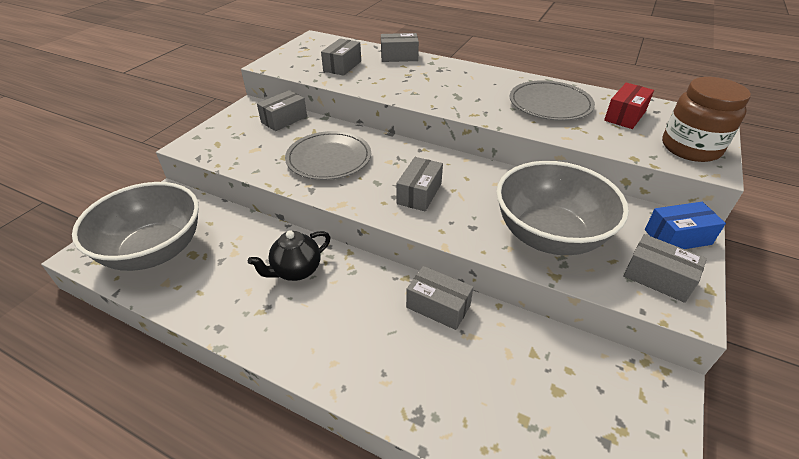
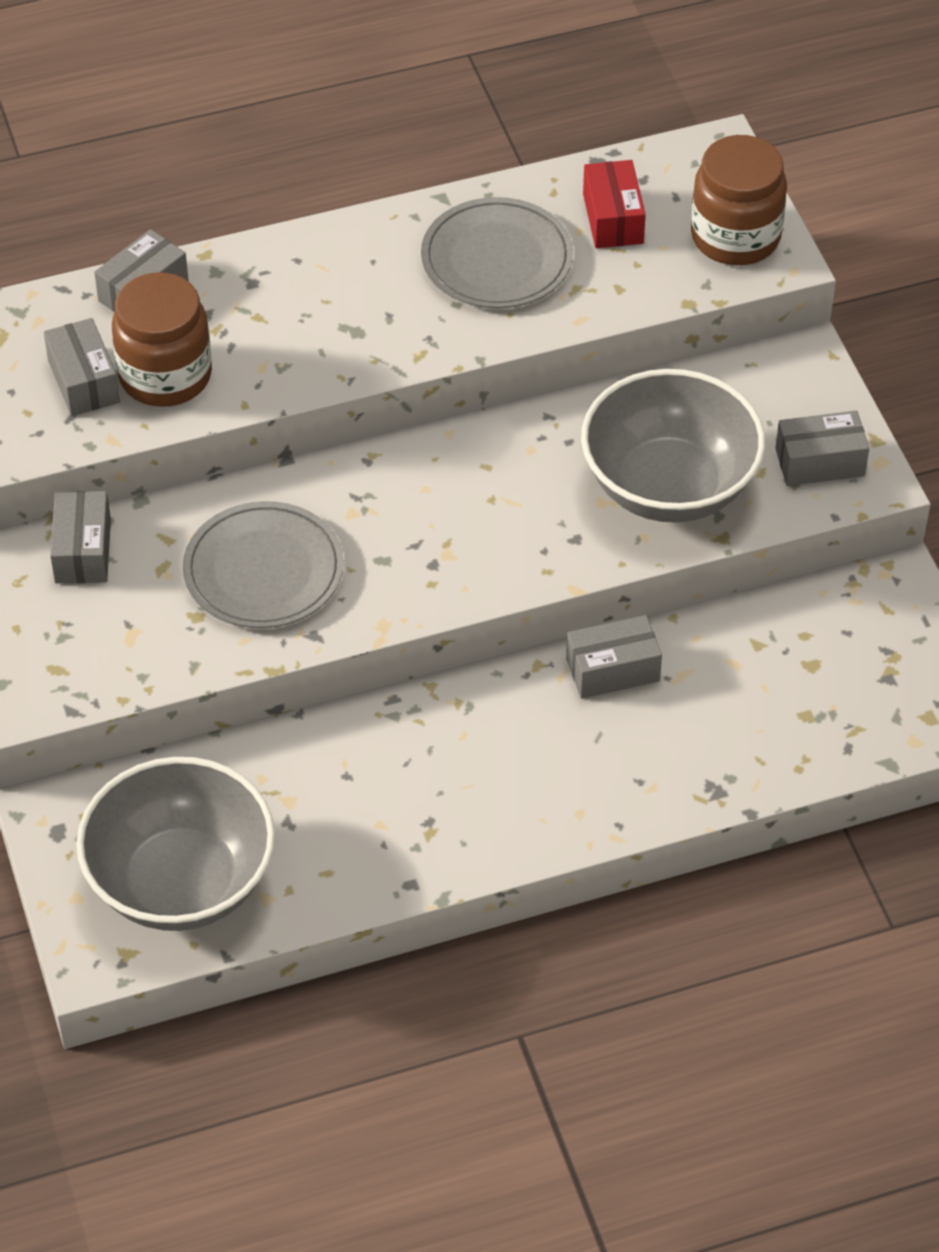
camera: 45 degrees left, 10 degrees up
black teapot [248,231,330,281] -> none
grey box [396,157,443,211] -> none
blue box [645,202,726,249] -> none
none -> brown jar [112,272,212,407]

